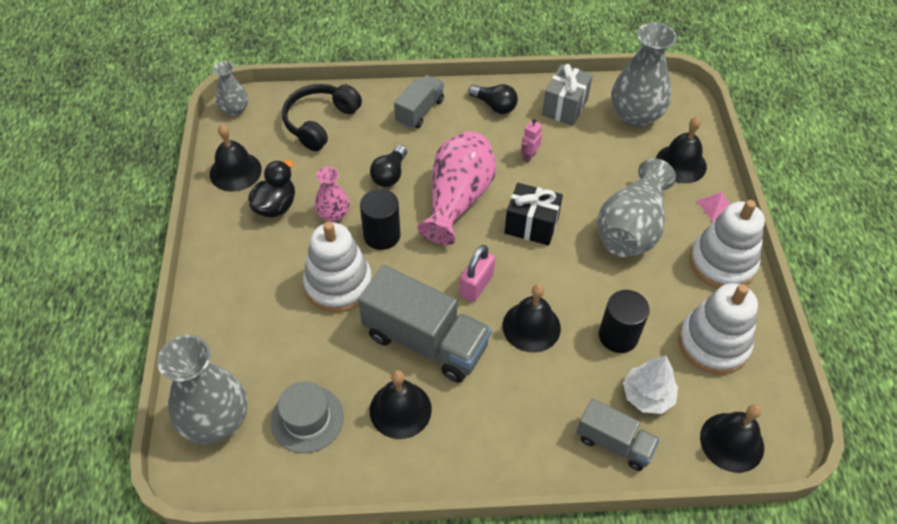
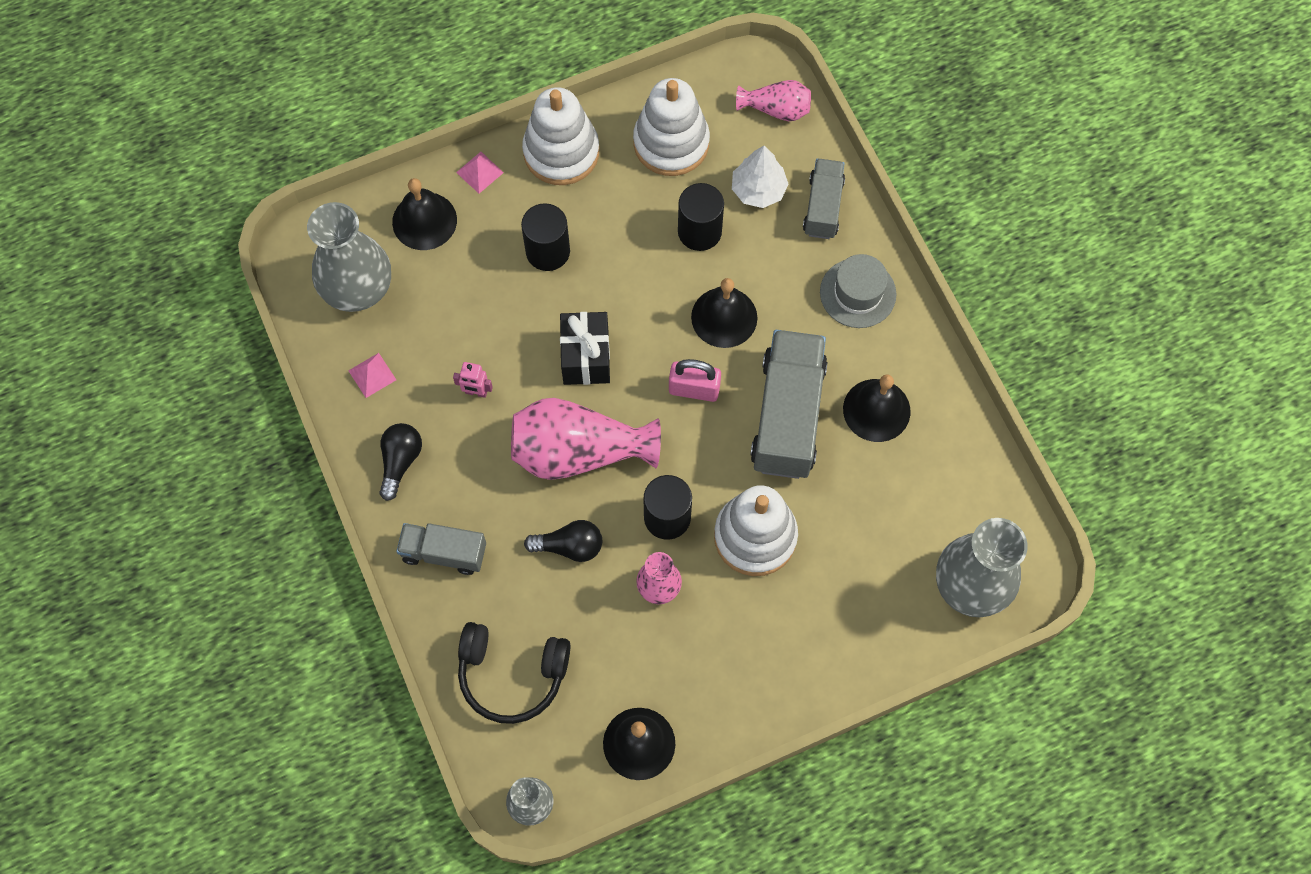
camera: 110 degrees left, 15 degrees up
black duck [248,160,295,217] -> none
grey hat [271,381,344,453] -> grey hat moved to [820,254,896,328]
grey gift [542,64,593,126] -> pink pyramid [348,353,396,398]
grey vase [597,158,676,257] -> black cylinder [521,203,570,271]
black bell [700,404,764,473] -> pink vase [736,80,811,121]

